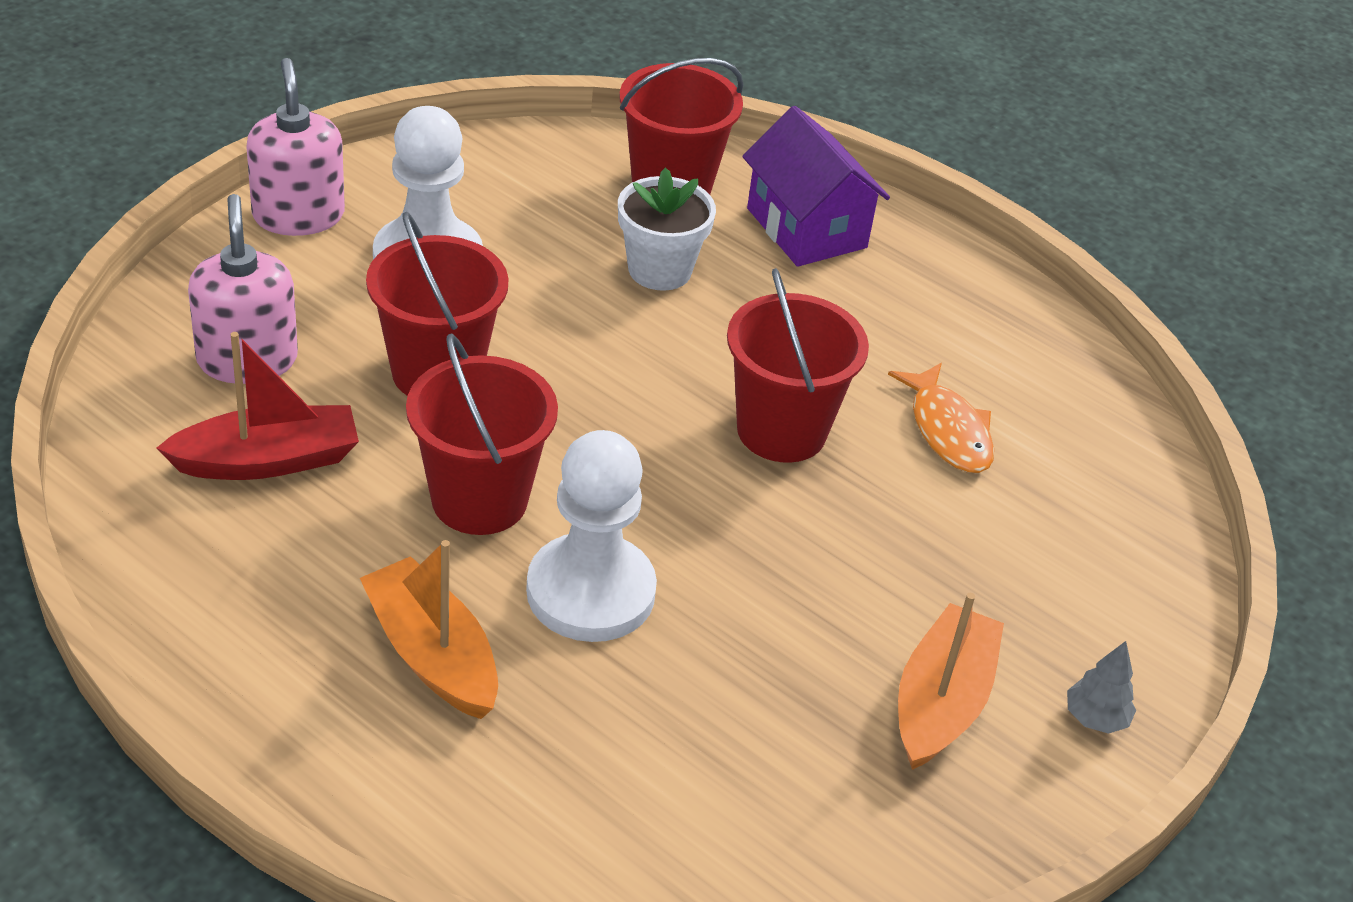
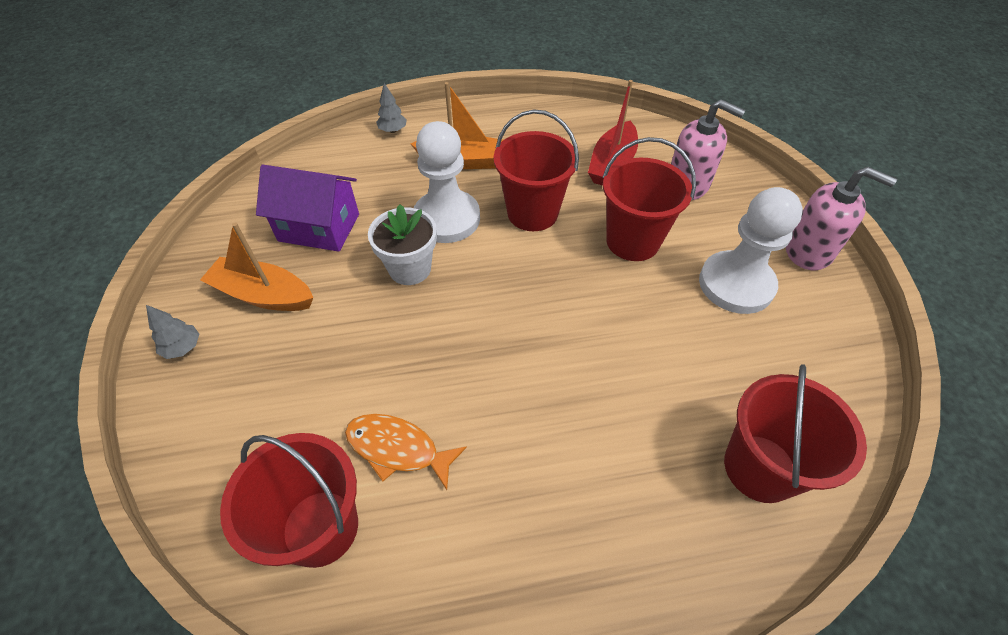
camera: 135 degrees right, 10 degrees up
white flower pot [618,167,716,291] -> white flower pot moved to [368,204,437,285]
red bucket [727,268,869,463] -> red bucket moved to [220,433,358,568]
purple house [742,106,890,267] -> purple house moved to [256,165,359,252]
orange boat [898,593,1004,770] -> orange boat turned 135 degrees clockwise [200,222,313,311]
none -> grey tree [376,83,407,133]

